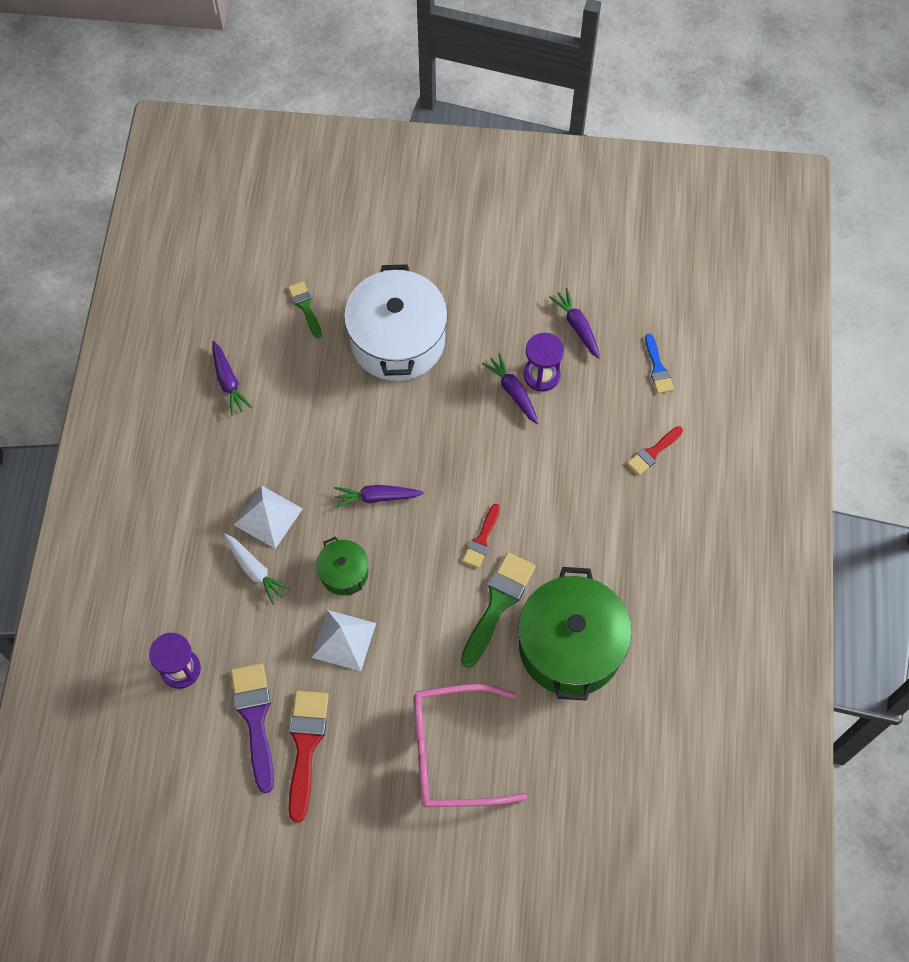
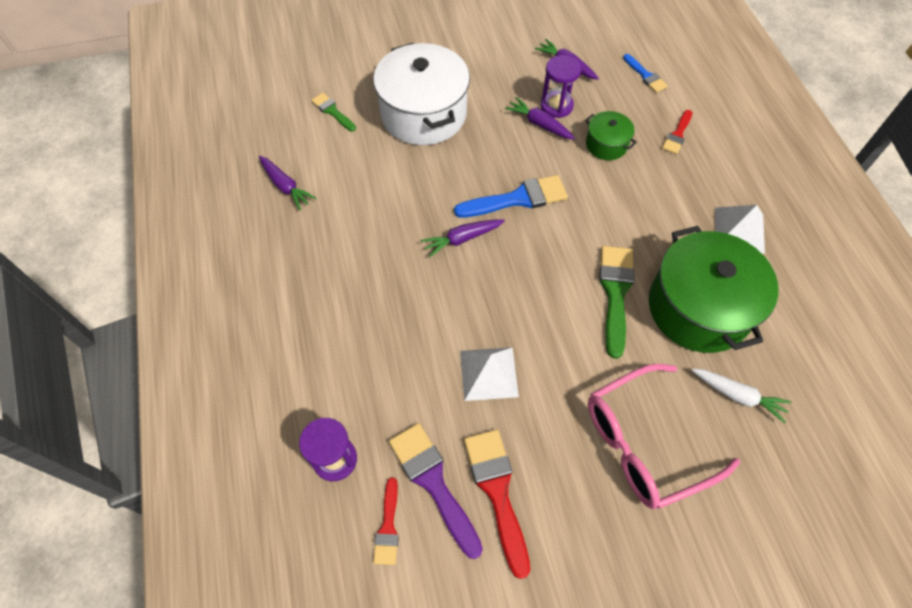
camera: 20 degrees left, 5 degrees down
white carrot [224,533,291,605] -> white carrot moved to [692,368,792,423]
white pyramid [234,485,303,549] -> white pyramid moved to [715,205,765,254]
green pot [316,537,368,595] -> green pot moved to [585,111,637,160]
red brush [463,504,500,568] -> red brush moved to [373,477,399,565]
none -> blue brush [454,175,568,218]

